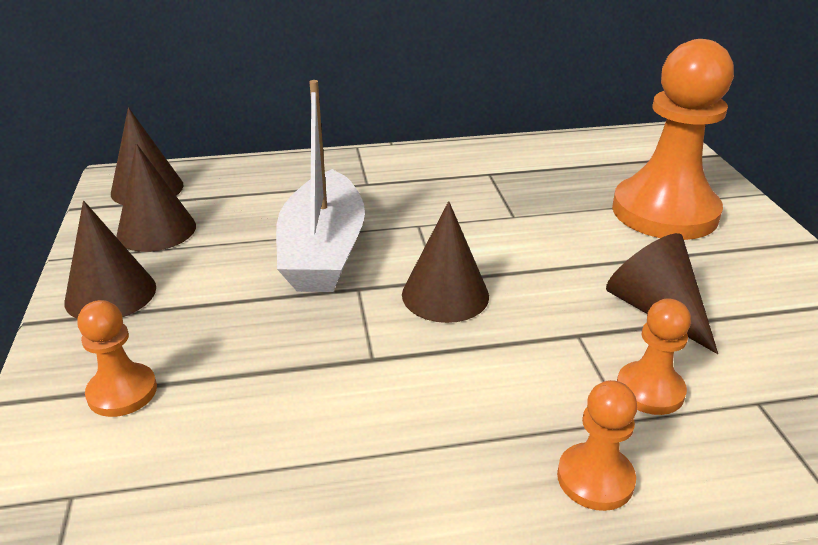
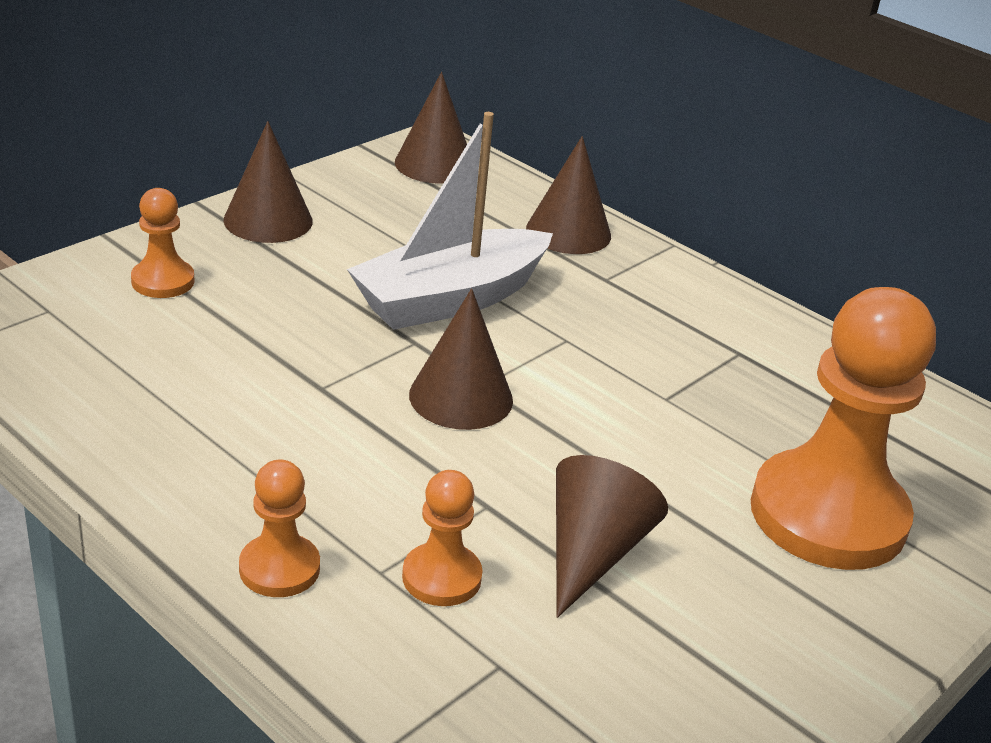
camera: 50 degrees right, 0 degrees up
brown cone [116,144,196,252] -> brown cone moved to [526,136,611,254]

